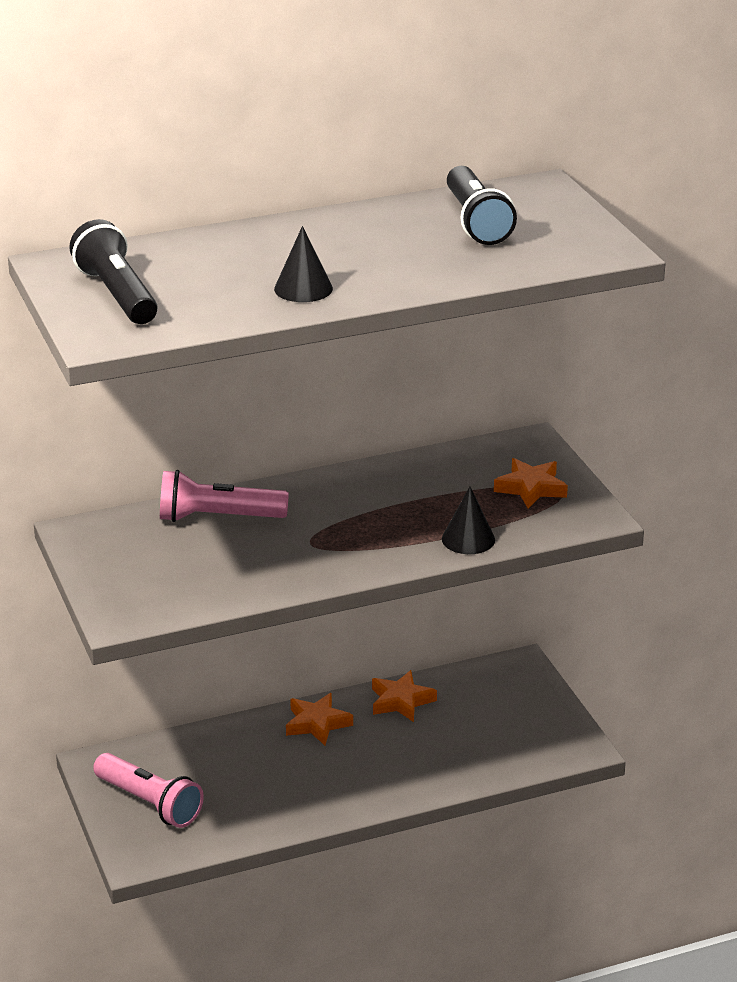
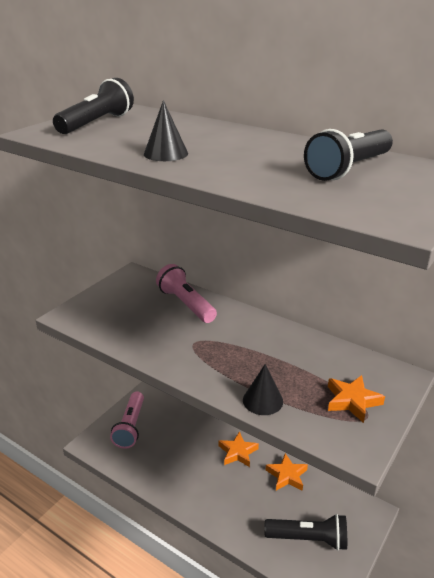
camera: 55 degrees right, 0 degrees up
none -> black flashlight [264,514,347,551]

